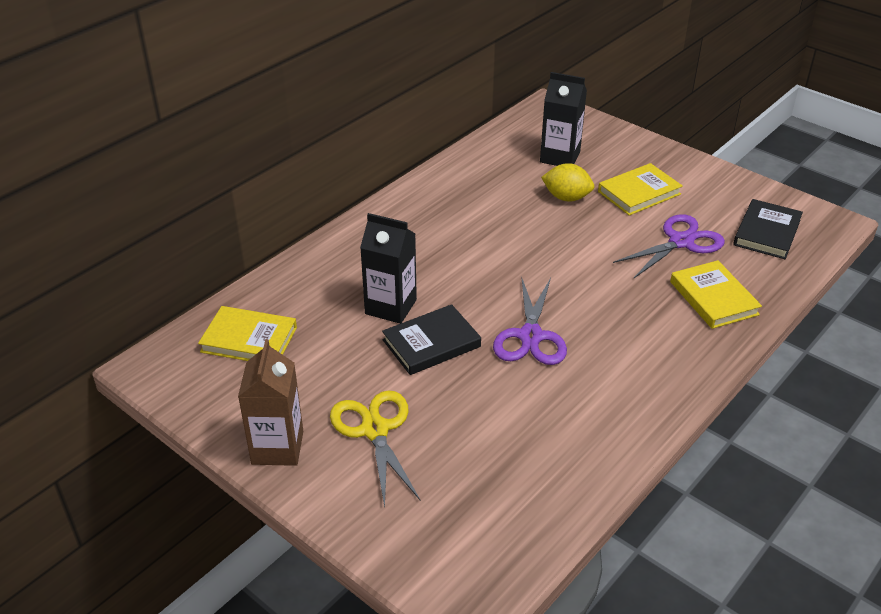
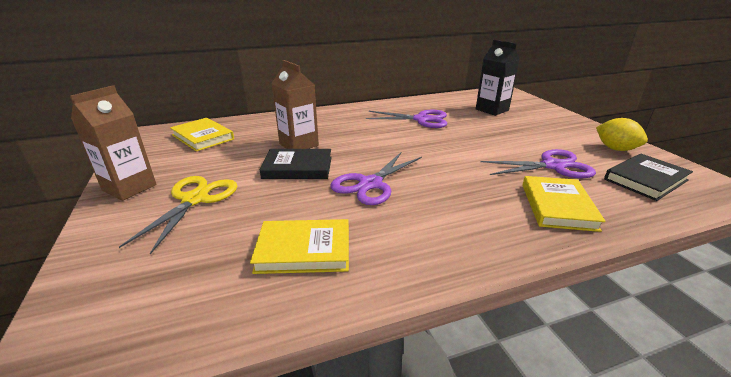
camera: 30 degrees right, 10 degrees down
black carton [360,213,417,324] -> brown carton [271,60,319,149]
yellow lemon [541,163,594,202] -> yellow lemon moved to [596,118,648,151]
yellow book [598,163,683,216] -> yellow book moved to [250,219,349,274]
none -> purple scissors [366,110,447,128]

